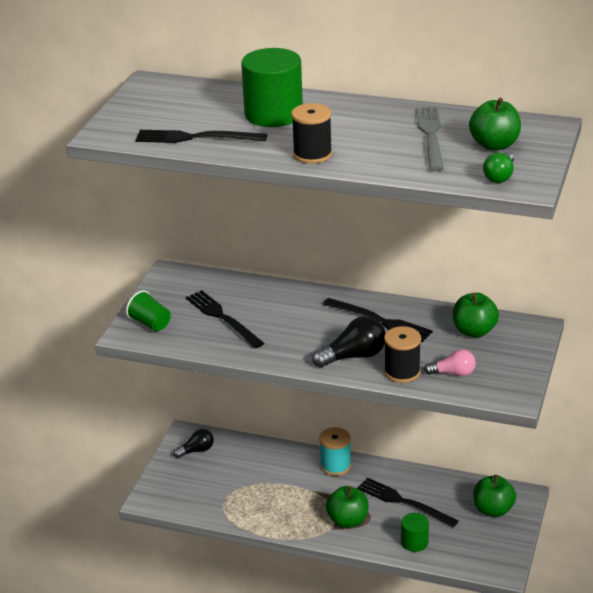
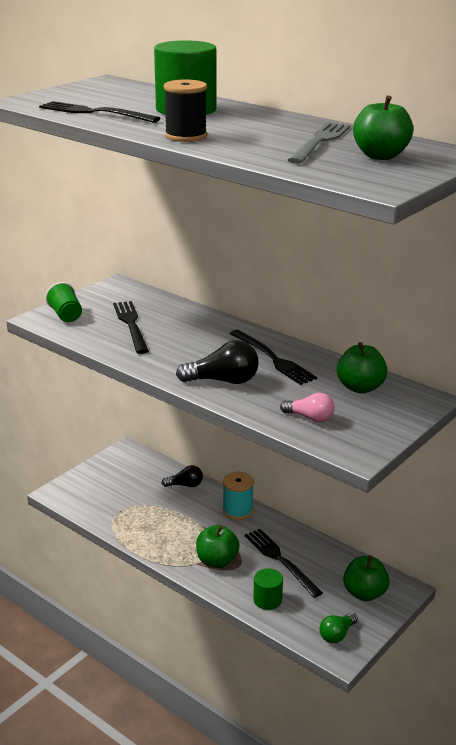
camera: 20 degrees right, 5 degrees down
black light bulb [174,429,214,458] -> black light bulb moved to [162,465,203,487]
black spool [384,326,421,383] -> none
green light bulb [483,152,514,183] -> green light bulb moved to [320,612,358,643]

